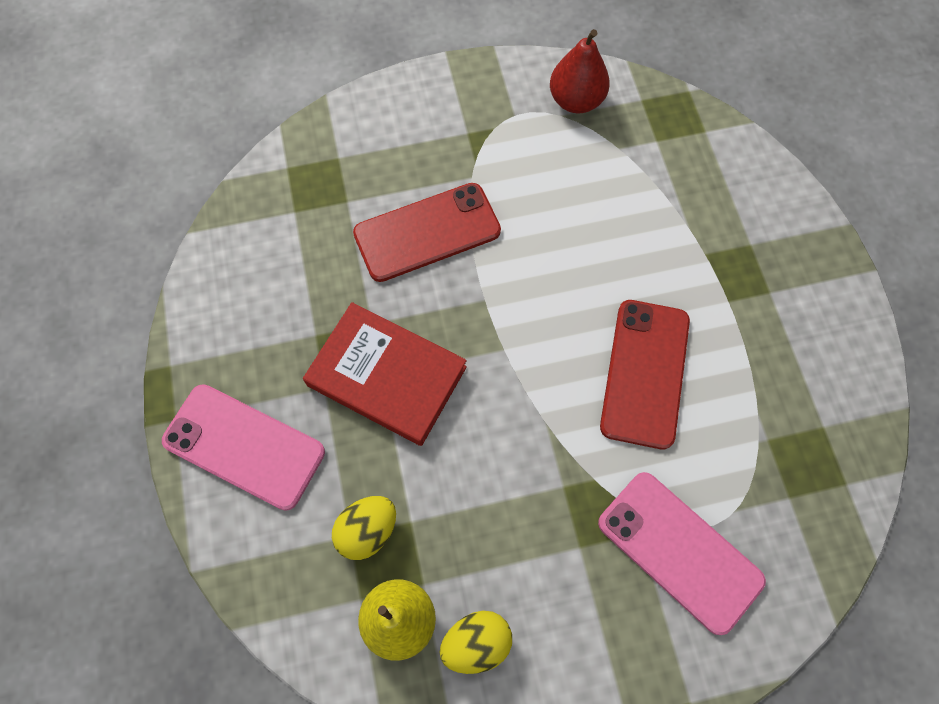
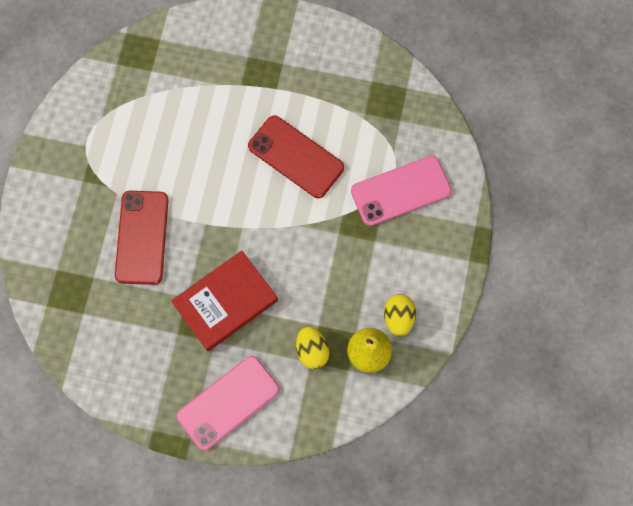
camera: 65 degrees left, 5 degrees up
red pear [550,29,610,113] -> none

